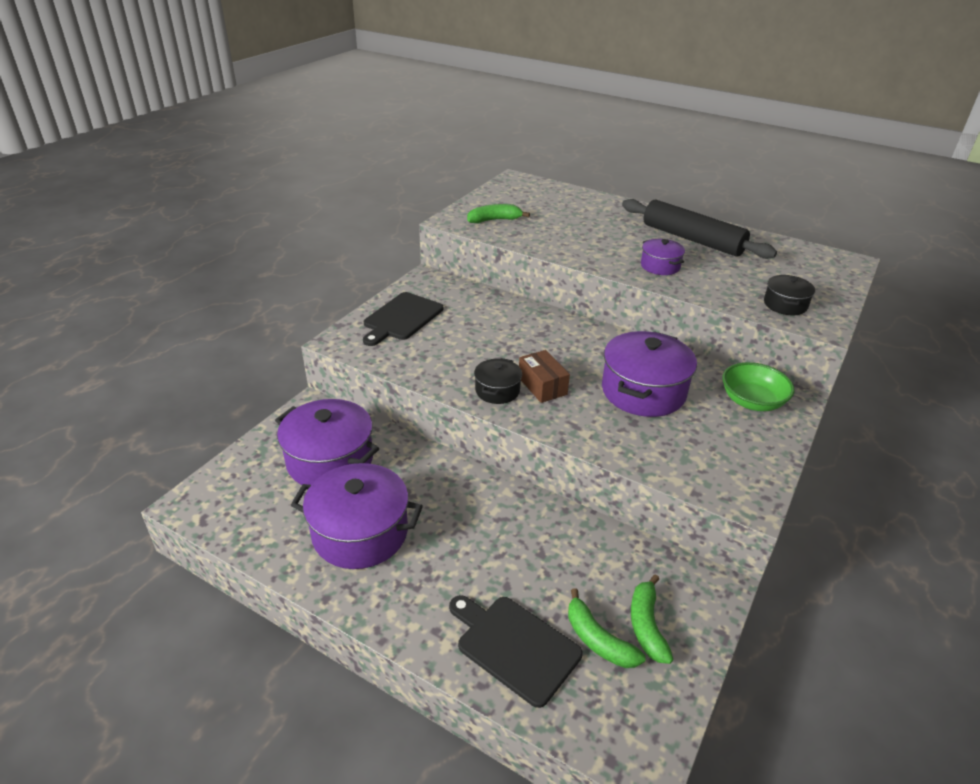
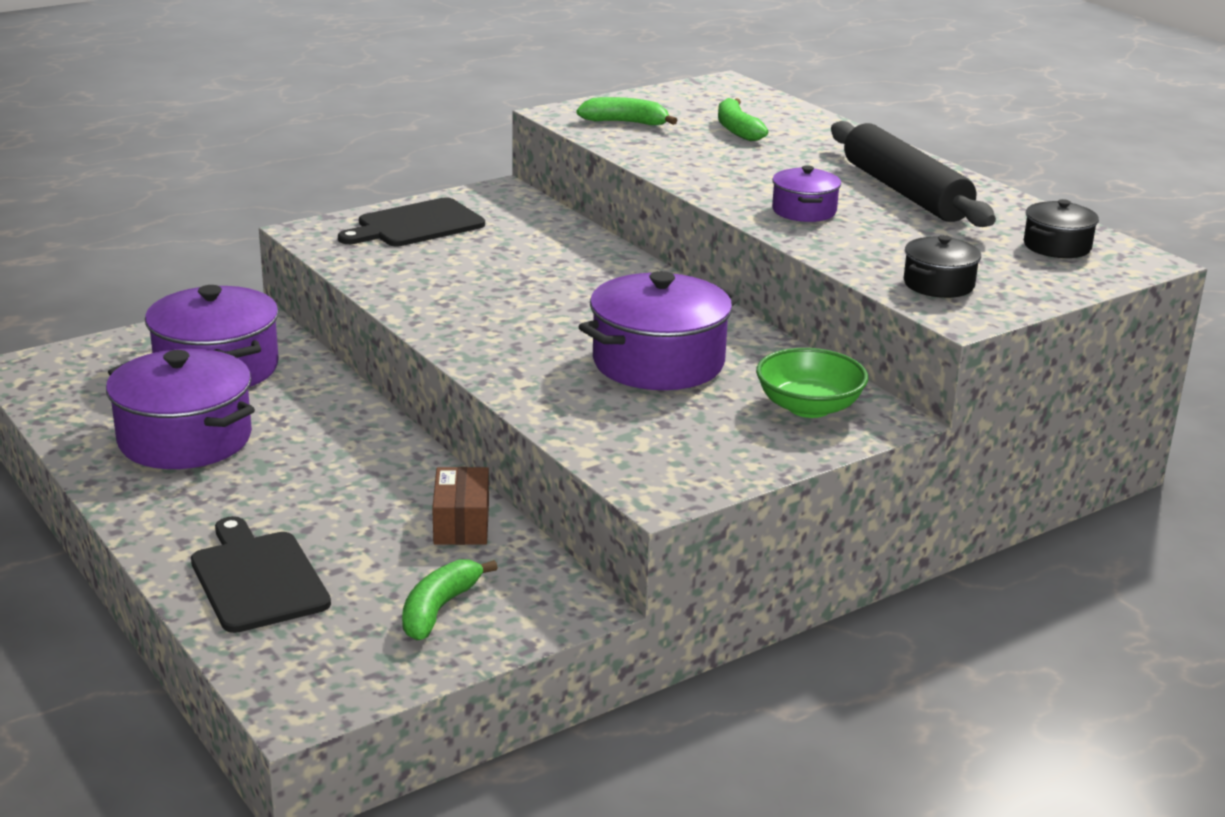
camera: 25 degrees right, 10 degrees down
black pot [474,358,522,404] -> black pot moved to [1024,199,1099,258]
brown box [519,350,570,403] -> brown box moved to [432,467,489,545]
green banana [568,588,646,668] -> green banana moved to [718,98,768,141]

